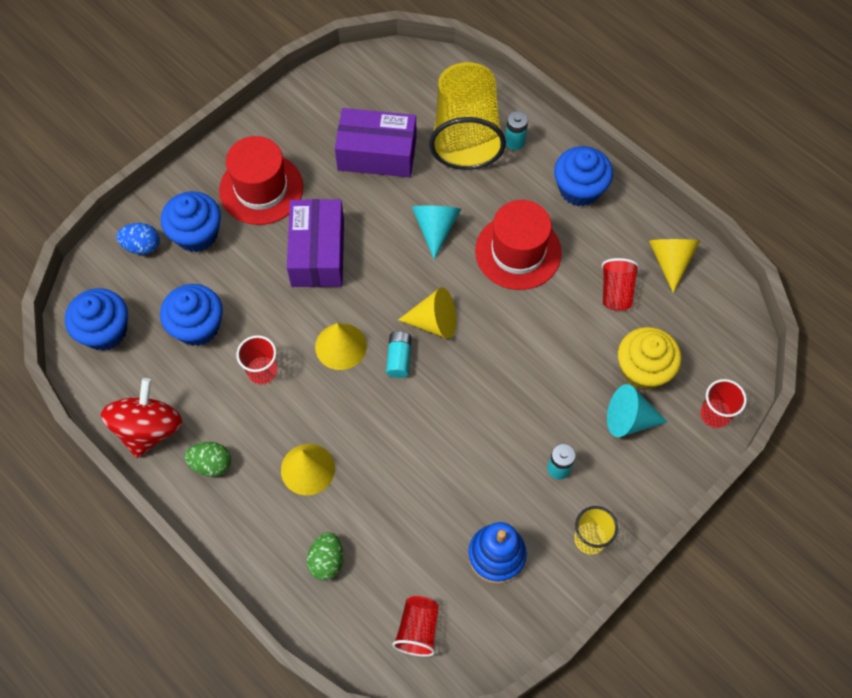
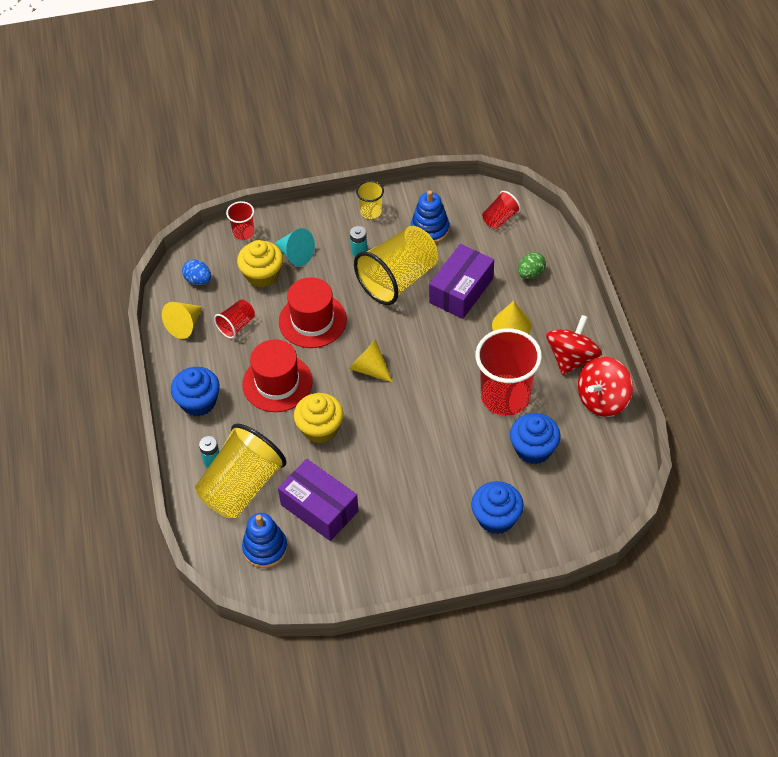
camera: 145 degrees left, 10 degrees down
blue cupcake [65,288,128,351] -> none
blue egg [116,223,160,255] -> blue egg moved to [182,259,211,285]
green egg [184,442,231,477] -> red spinning top [546,315,602,375]
red hat [219,136,303,225] -> red hat moved to [279,277,347,348]
red cup [236,335,277,384] -> red cup [475,328,542,416], size x2.11
purple box [287,199,344,287] -> purple box moved to [429,244,494,319]
yellow cone [315,323,367,370] -> none
turquoise battery [386,331,412,378] -> none
turquoise cone [412,206,461,259] -> yellow cupcake [294,393,343,444]
none -> blue stacking toy [242,513,288,568]
none -> yellow cup [354,226,438,305]

